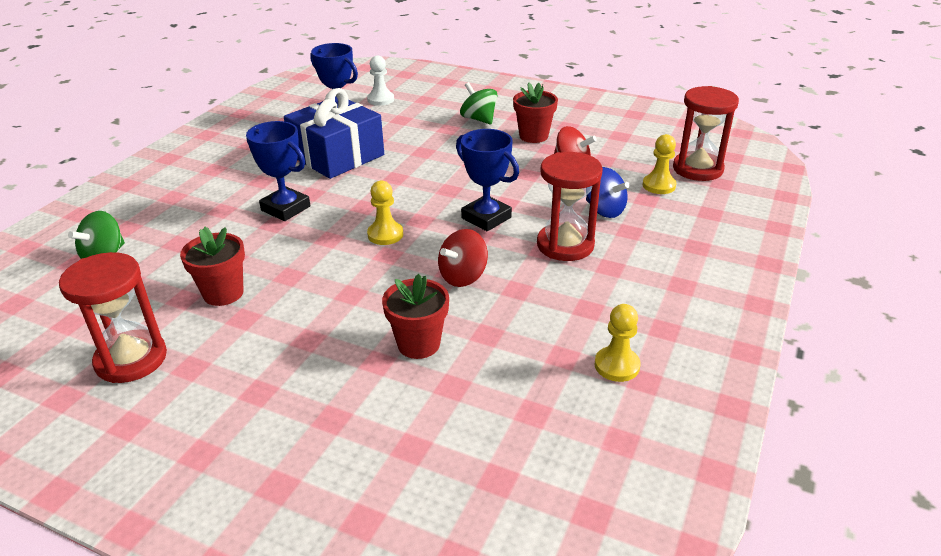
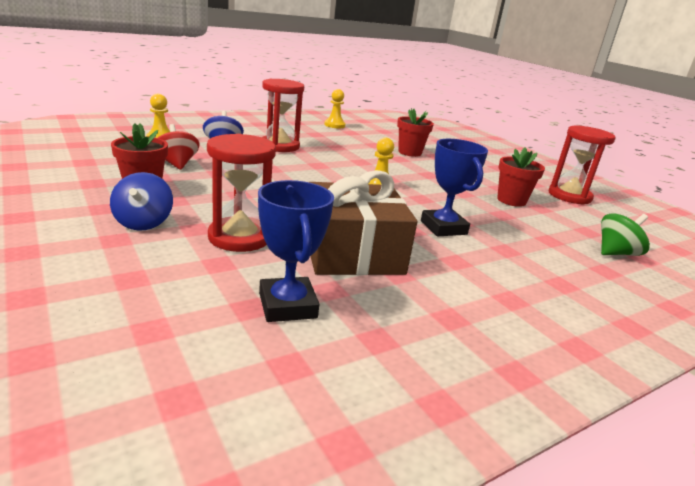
camera: 150 degrees left, 10 degrees down
blue gift [284,88,384,179] -> brown gift [309,170,417,275]
white pawn [367,55,394,106] -> none
red spinning top [438,229,488,287] -> none
blue trophy [456,129,519,231] -> none
green spinning top [460,82,497,124] -> blue spinning top [110,172,173,231]
red hourglass [673,86,739,181] -> red hourglass moved to [207,134,276,252]

